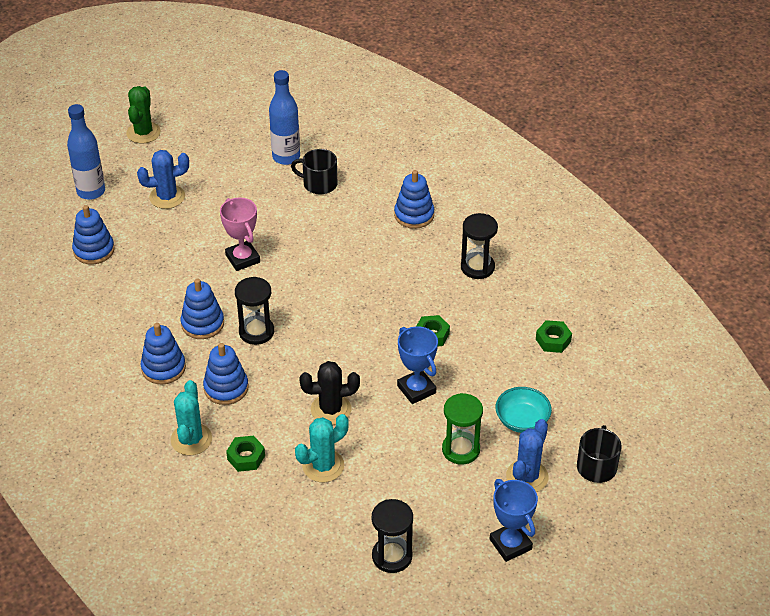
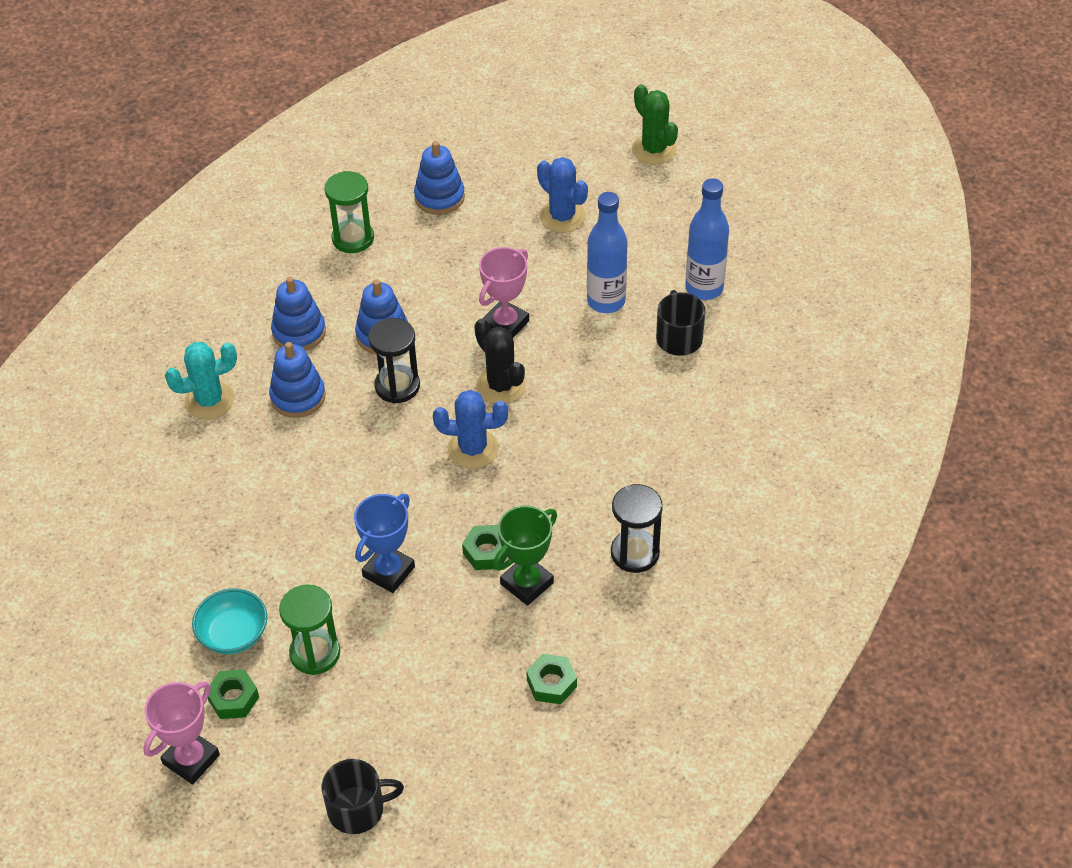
camera: 65 degrees right, 5 degrees up
blue bottle [67,104,105,200] -> blue bottle moved to [587,192,627,313]
green cactus [126,86,161,143] -> green cactus turned 75 degrees clockwise [632,84,678,164]
green nut [226,436,265,472] -> green nut moved to [208,670,259,719]
turquoise cactus [295,414,349,482] -> none
black cactus [299,361,360,425] -> black cactus moved to [474,319,526,404]
black hourglass [372,499,413,573] -> none
blue stacking toy [394,170,434,229] -> none
blue trophy [490,479,538,562] -> pink trophy [143,681,220,784]
turquoise bowl [496,387,552,433] -> turquoise bowl moved to [192,588,268,654]
blue cactus [506,419,549,492] -> blue cactus moved to [433,390,508,469]
none -> green hourglass [324,171,374,253]
none -> green trophy [493,506,557,606]

